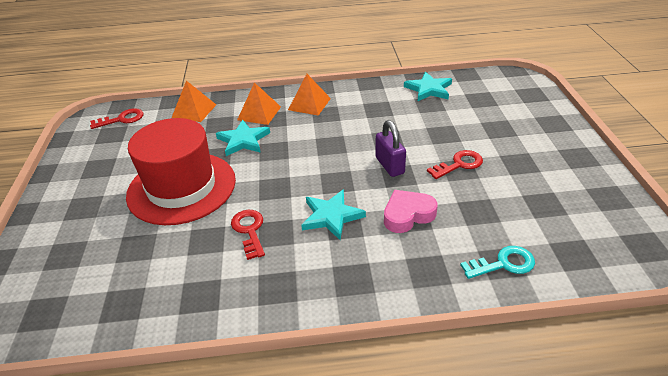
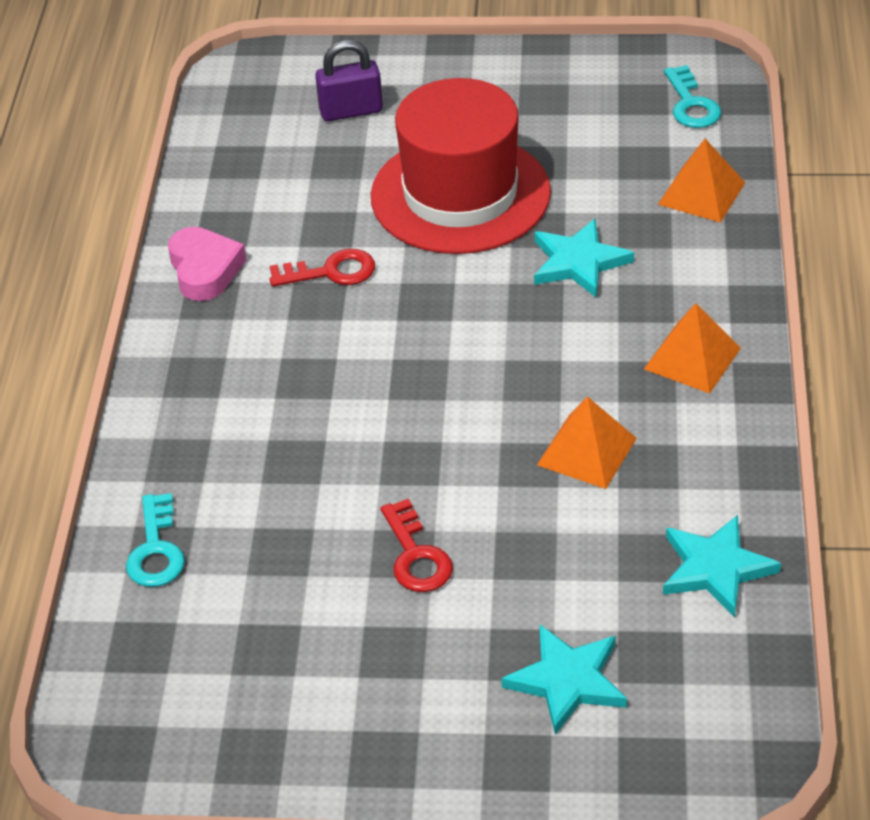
camera: 100 degrees right, 5 degrees up
red key [90,108,144,129] -> turquoise key [664,65,721,128]
orange pyramid [237,82,281,125] -> orange pyramid moved to [537,396,637,489]
turquoise star [301,189,366,240] -> turquoise star moved to [501,625,627,735]
purple padlock [375,120,406,177] -> purple padlock moved to [315,40,383,121]
pink heart [384,190,438,233] -> pink heart moved to [168,227,246,301]

